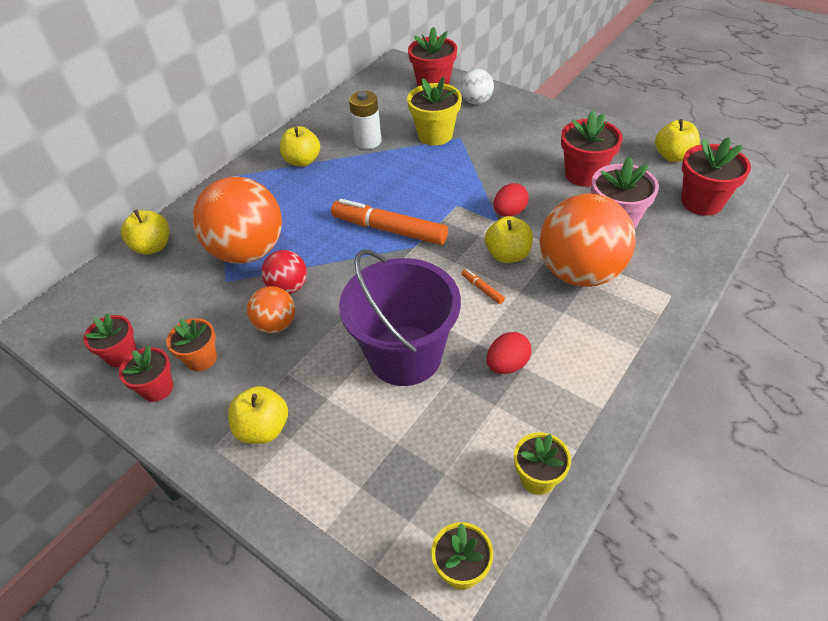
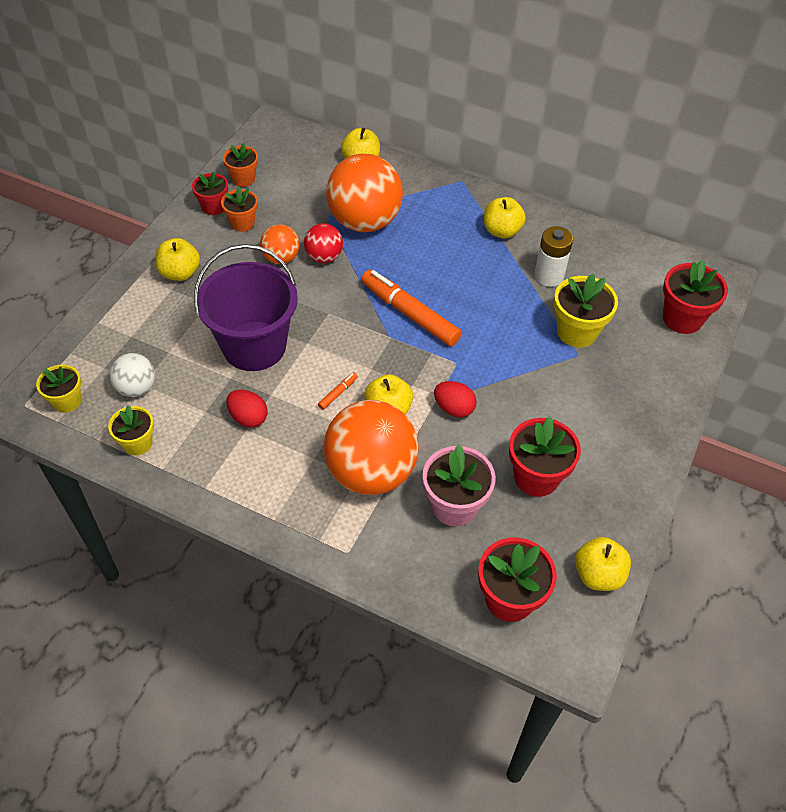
camera: 75 degrees right, 5 degrees up
red flower pot [83,313,137,367] -> orange flower pot [223,143,258,187]
orange marker [331,199,448,245] -> orange marker turned 60 degrees counterclockwise [361,270,462,346]
white ball [460,69,494,104] -> white ball moved to [109,353,155,397]

